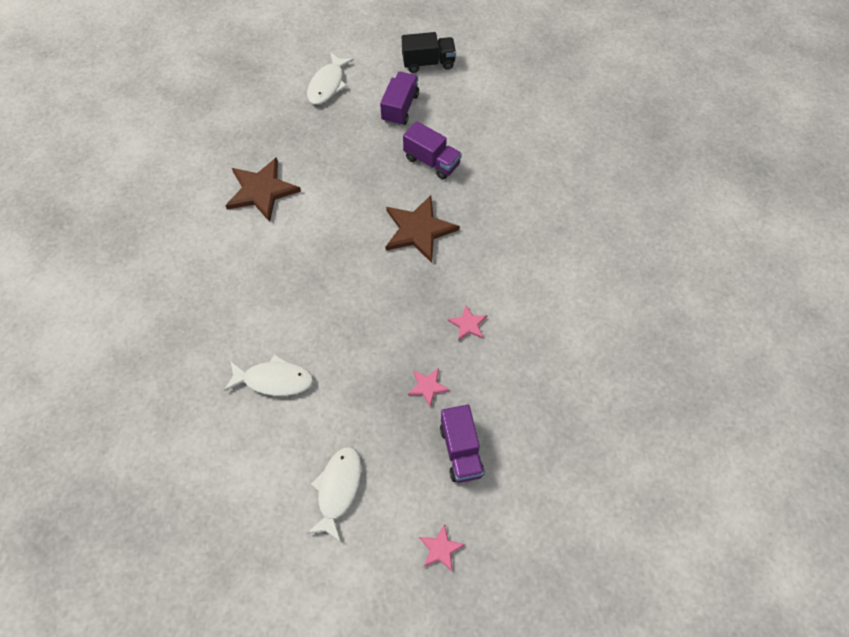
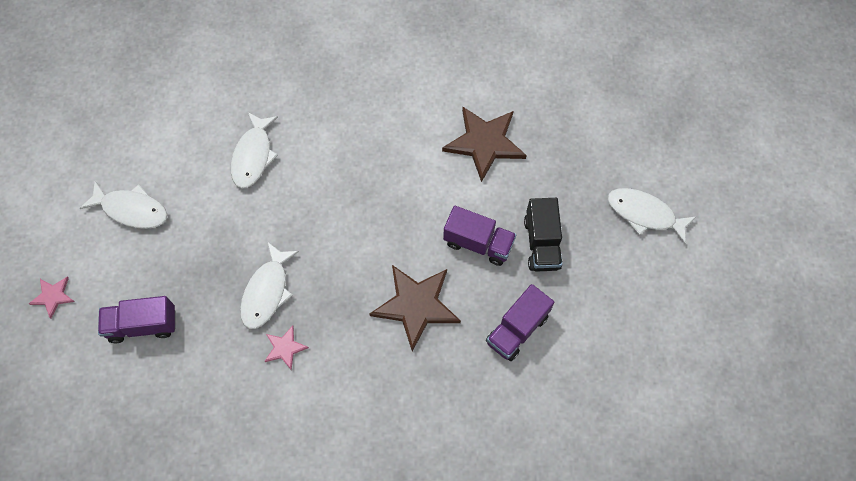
camera: 95 degrees right, 5 degrees up
purple truck [380,72,419,126] -> purple truck moved to [443,206,516,266]
black truck [402,32,456,73] -> black truck moved to [524,198,562,272]
pink star [408,368,450,407] -> none
none -> white fish [240,242,299,329]

